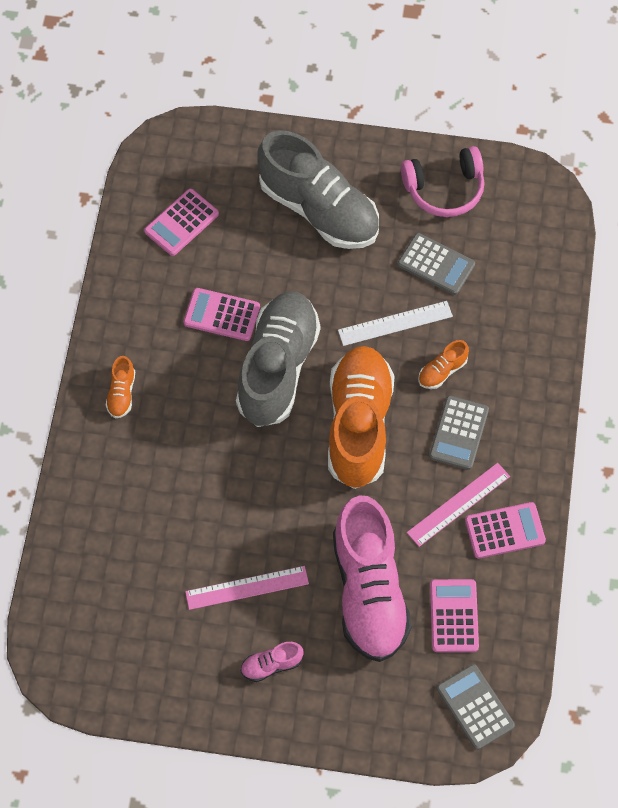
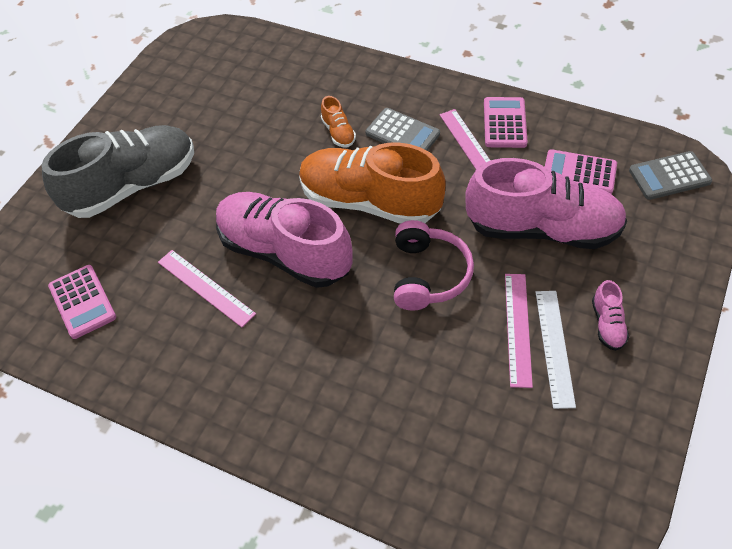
camera: 70 degrees left, 10 degrees down
orange shoe [106,356,135,418] -> none
pink calculator [184,288,260,341] -> pink ruler [158,250,256,327]
grey shoe [236,292,320,427] -> pink shoe [216,192,353,288]
white ruler [338,301,453,346] -> white ruler moved to [536,291,576,409]
grey calculator [398,233,475,295] -> none
pink headphones [401,146,484,217] -> pink headphones moved to [394,220,474,311]

